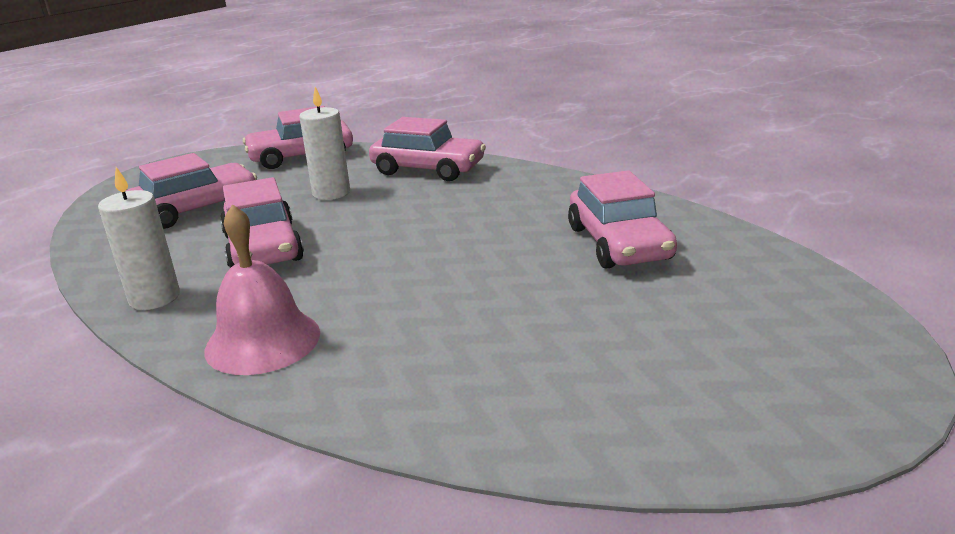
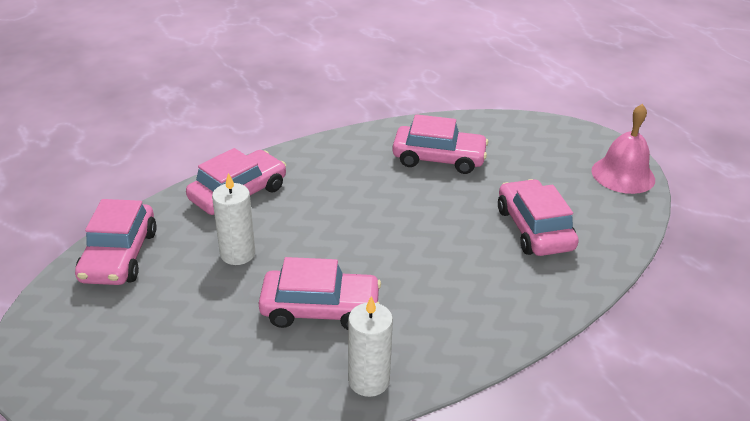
camera: 70 degrees left, 10 degrees up
pink car [126,153,257,229] -> pink car moved to [498,179,579,256]
pink bell [204,204,320,375] -> pink bell moved to [592,104,655,194]

